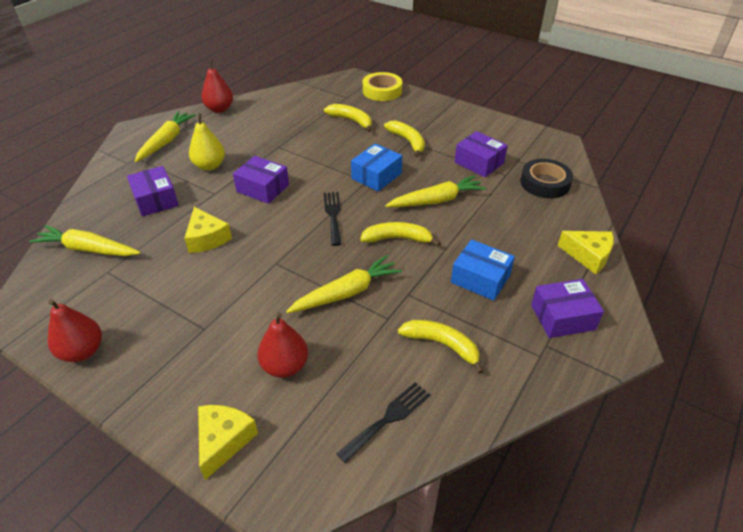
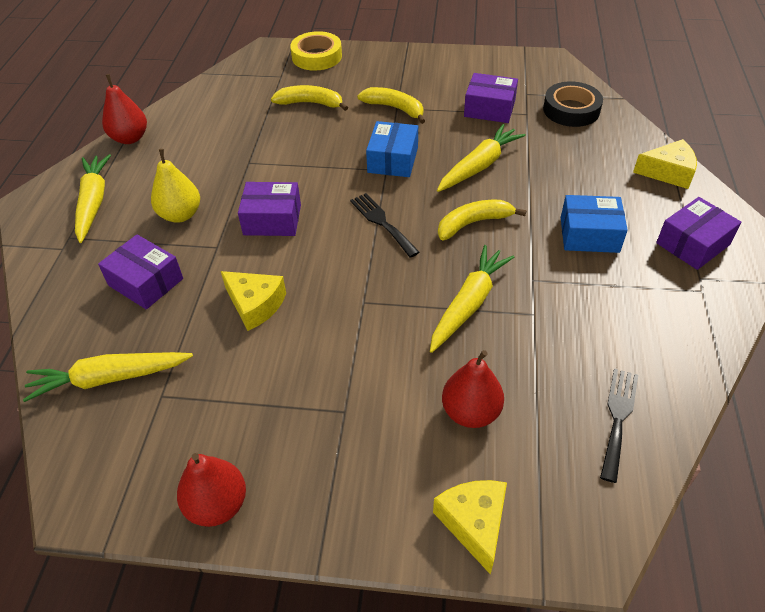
camera: 25 degrees left, 5 degrees up
yellow banana [398,320,484,374] -> none

